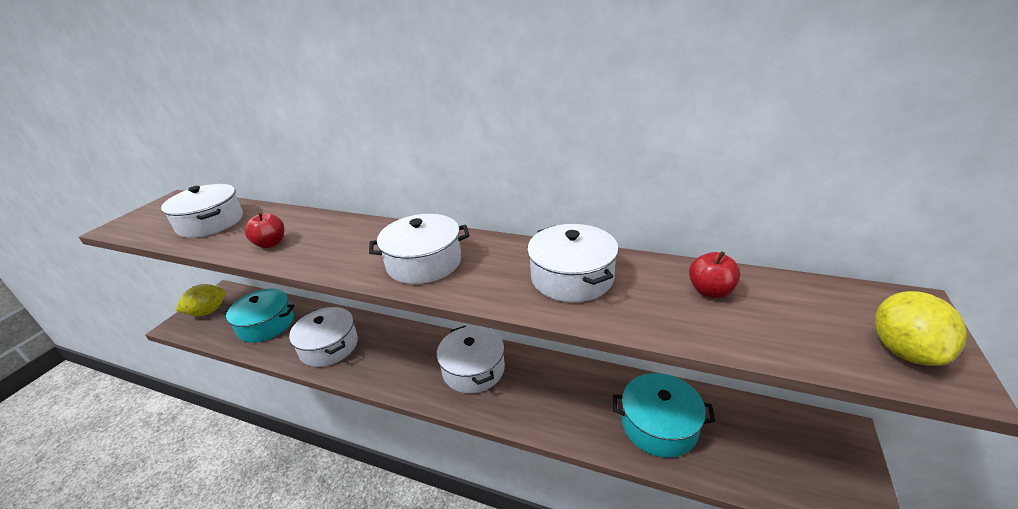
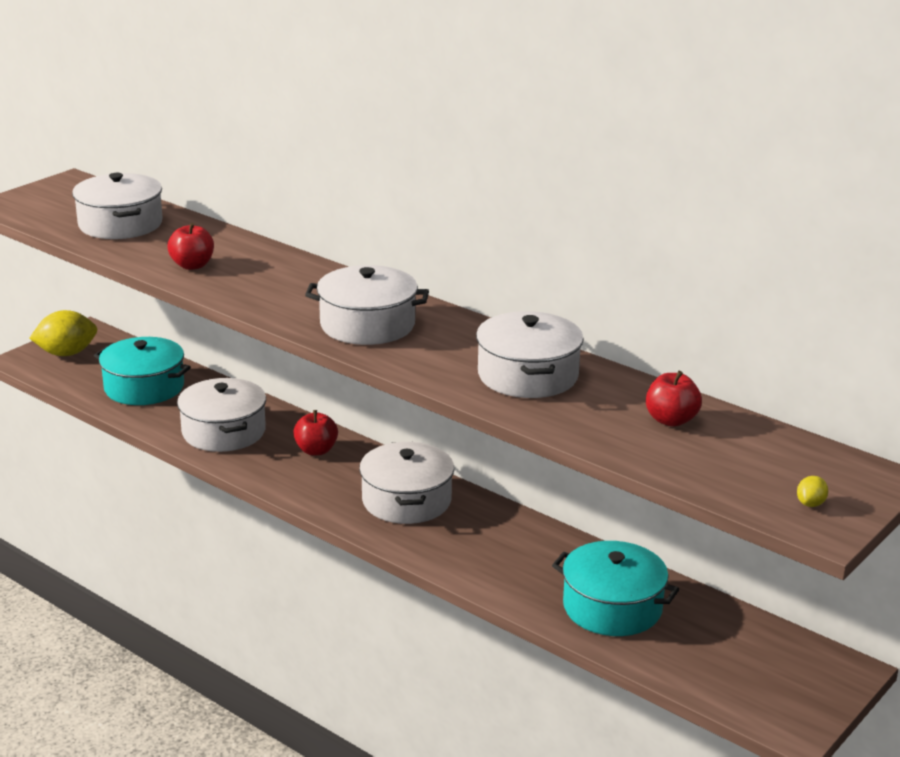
camera: 15 degrees right, 5 degrees down
yellow lemon [875,291,967,366] -> yellow lemon [797,476,828,507], size x0.43
none -> red apple [293,410,338,456]

